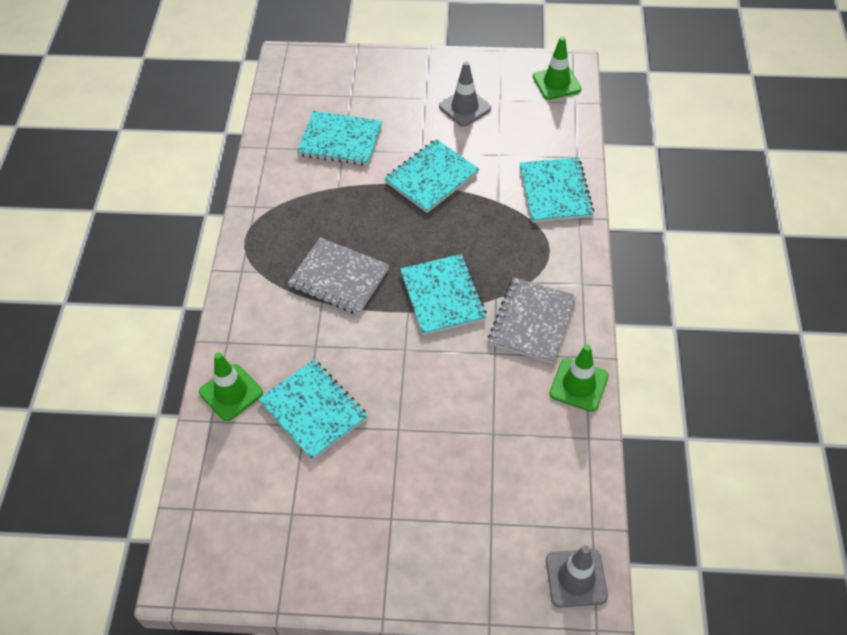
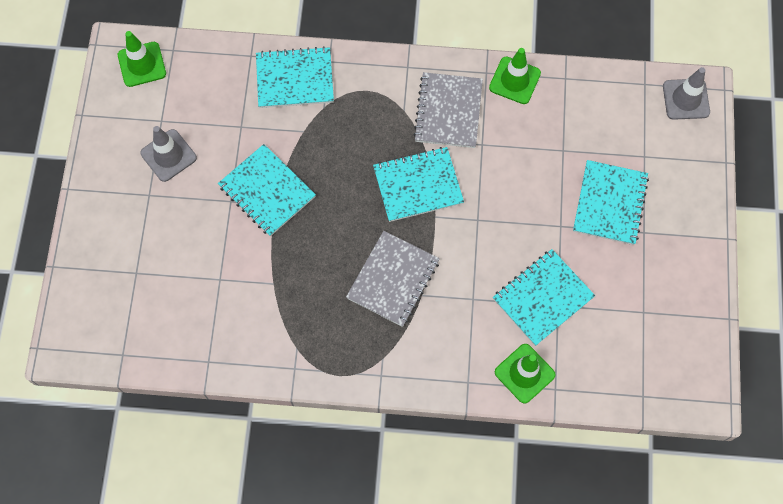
camera: 90 degrees left, 15 degrees up
turquoise notebook [297,111,382,166] -> turquoise notebook moved to [573,160,649,245]
grey notebook [488,278,577,364] -> grey notebook turned 75 degrees clockwise [413,72,483,148]

